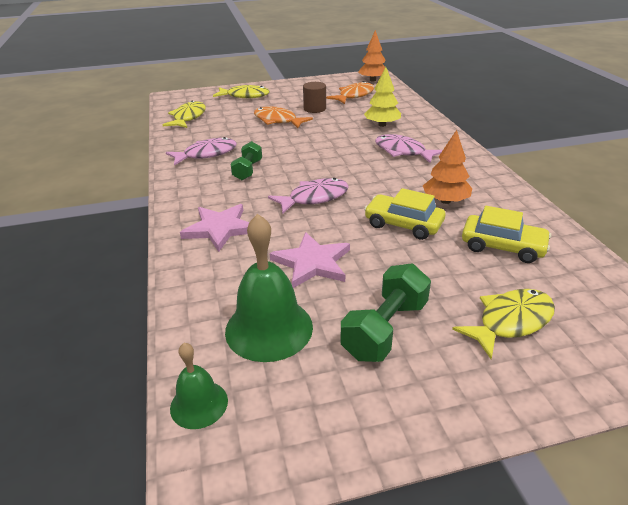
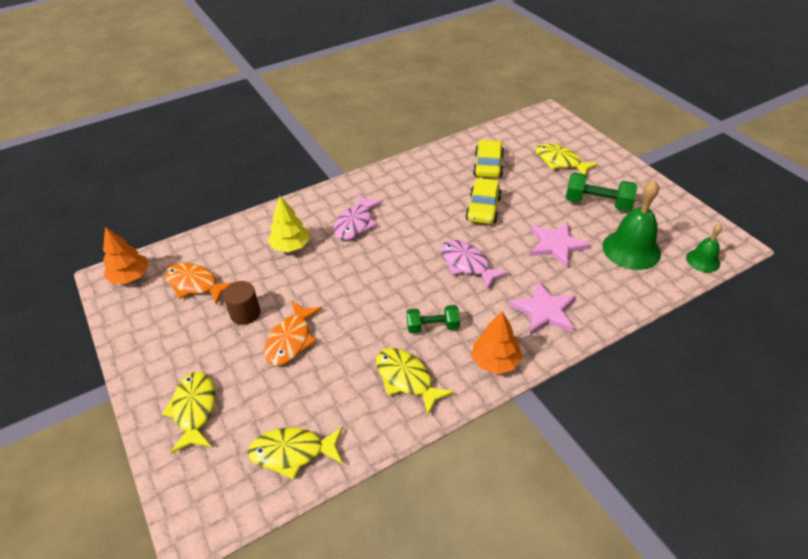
camera: 105 degrees left, 10 degrees up
pink fish [166,137,237,166] -> yellow fish [376,348,454,415]
orange tree [423,130,472,204] -> orange tree moved to [471,311,523,374]

